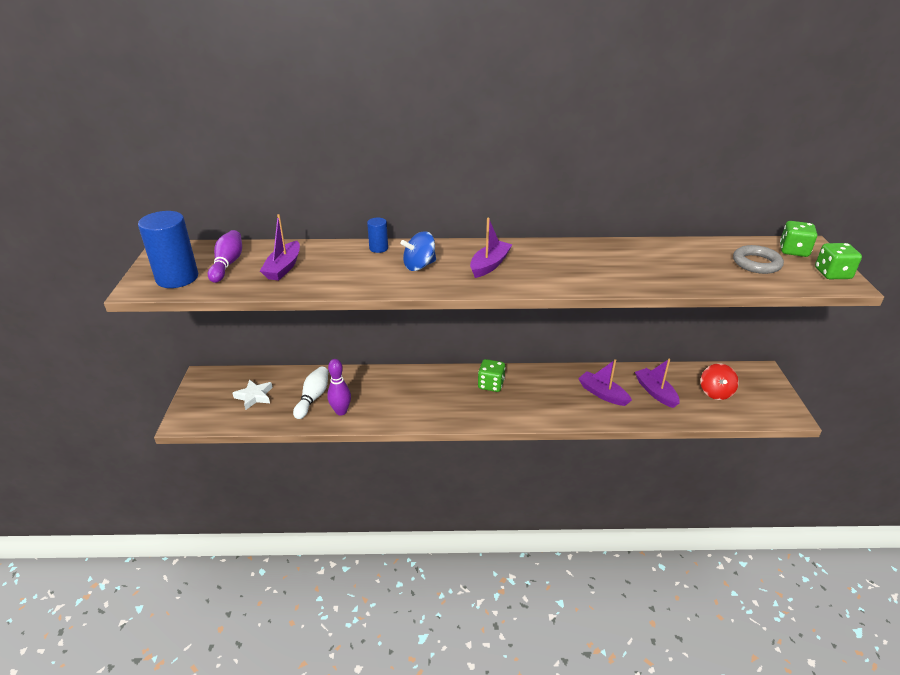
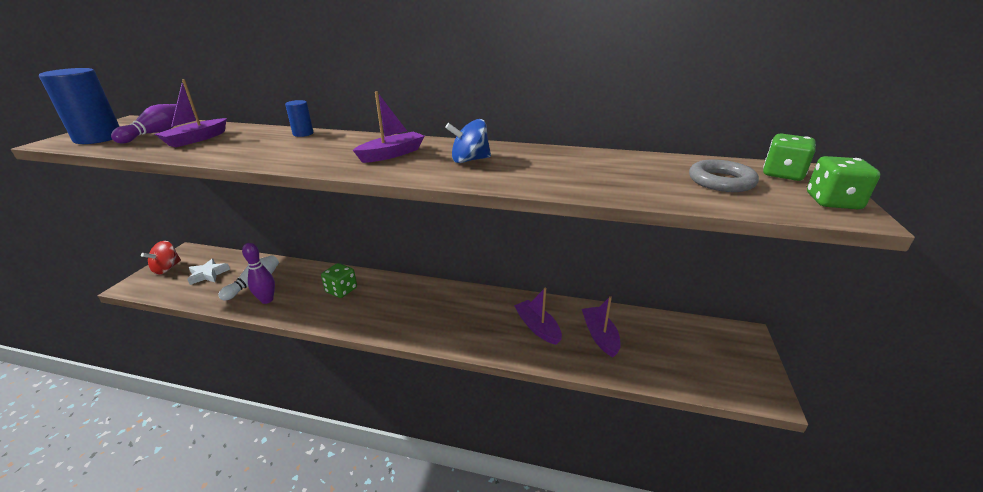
camera: 15 degrees right, 5 degrees down
blue spinning top [400,231,436,271] -> blue spinning top moved to [445,119,491,163]
green dice [478,359,505,392] -> green dice moved to [321,263,357,298]
red spinning top [701,364,739,400] -> red spinning top moved to [141,241,181,275]

